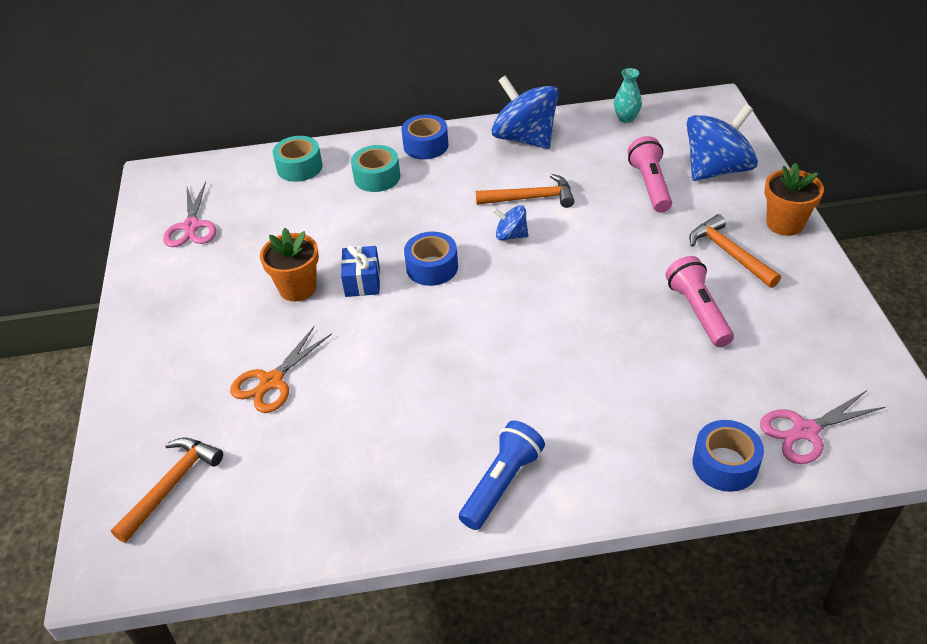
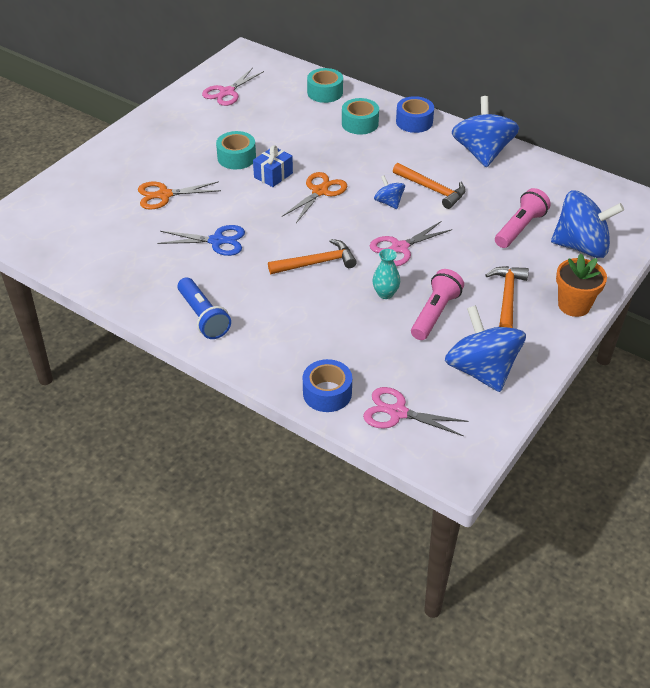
camera: 40 degrees right, 0 degrees up
orange hammer [111,438,223,543] -> orange hammer moved to [268,239,357,274]
orange flower pot [260,228,319,301] -> turquoise tape [216,131,256,169]
blue tape [404,232,458,286] -> orange scissors [282,172,347,223]
blue flashlight [459,421,545,530] -> blue flashlight turned 75 degrees clockwise [177,277,231,339]
turquoise vase [614,68,642,123] -> turquoise vase moved to [372,249,400,299]
none -> blue scissors [157,225,245,256]
none -> pink scissors [370,221,452,266]
none -> blue spinning top [445,305,526,392]

